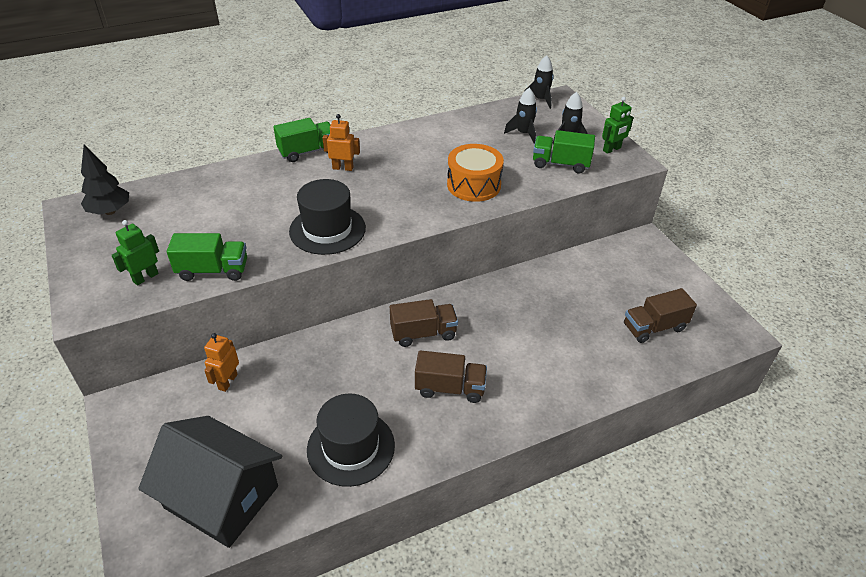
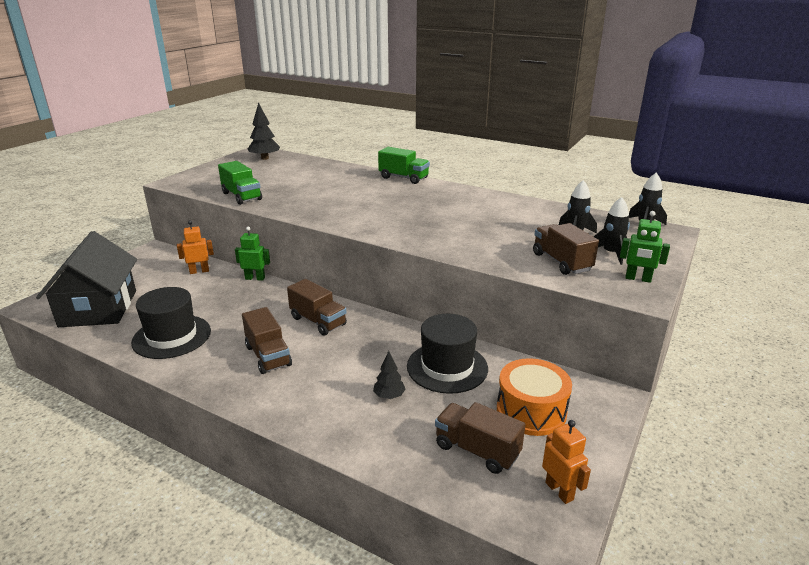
camera: 55 degrees right, 15 degrees down
green robot [111,220,159,286] -> green robot moved to [235,227,270,281]
black hat [289,179,366,255] -> black hat moved to [407,314,488,394]
orange robot [322,114,360,171] -> orange robot moved to [542,420,591,504]
orange drum [447,144,504,202] -> orange drum moved to [497,358,572,436]
green truck [533,130,595,173] -> brown truck [533,223,599,275]
none -> black tree [373,351,406,399]

